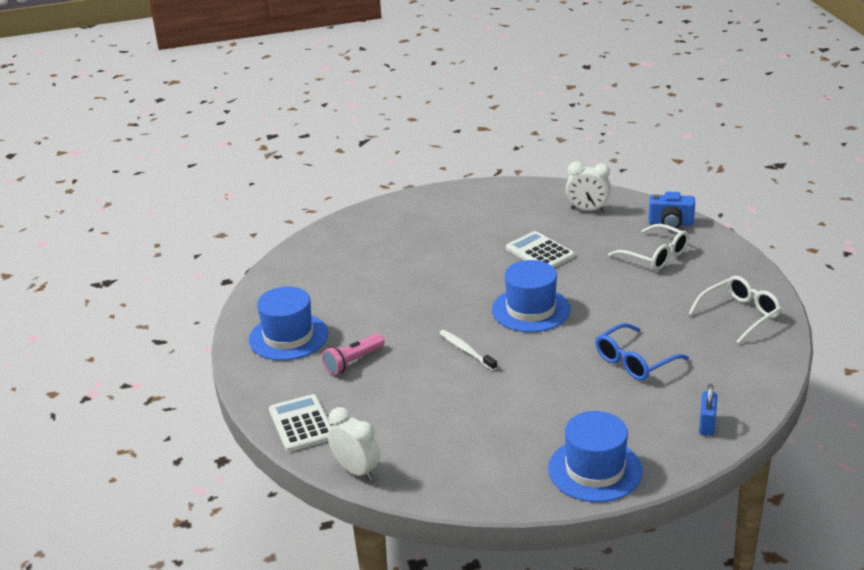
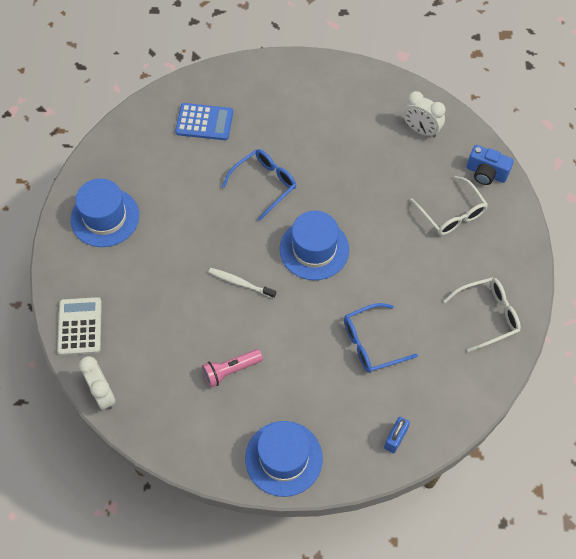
camera: 15 degrees right, 30 degrees up
pink flashlight [322,333,385,375] -> pink flashlight moved to [202,349,263,387]
white toothbrush [439,330,497,371] -> white toothbrush turned 45 degrees counterclockwise [208,268,276,298]
white calculator [506,231,575,268] -> none
none -> blue calculator [175,103,233,140]
none -> blue glasses [222,149,296,221]

